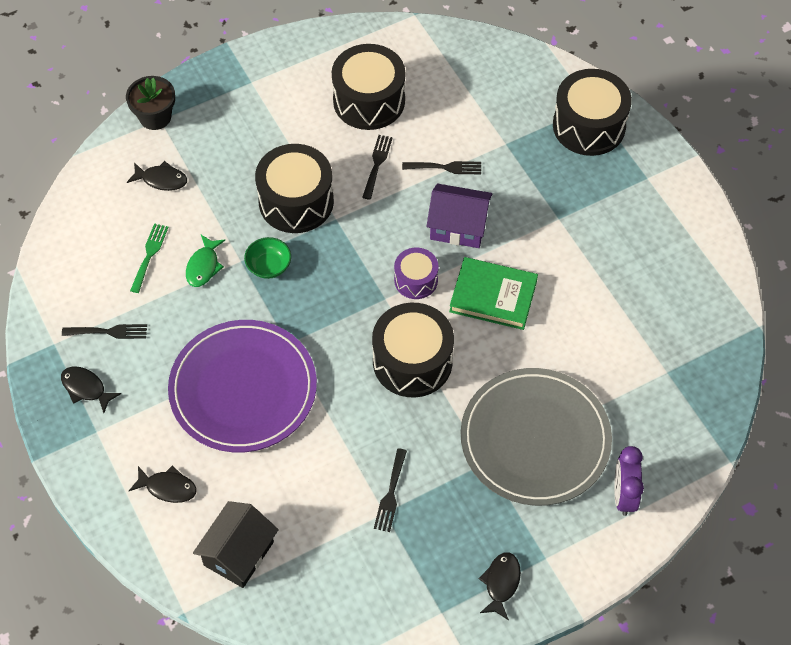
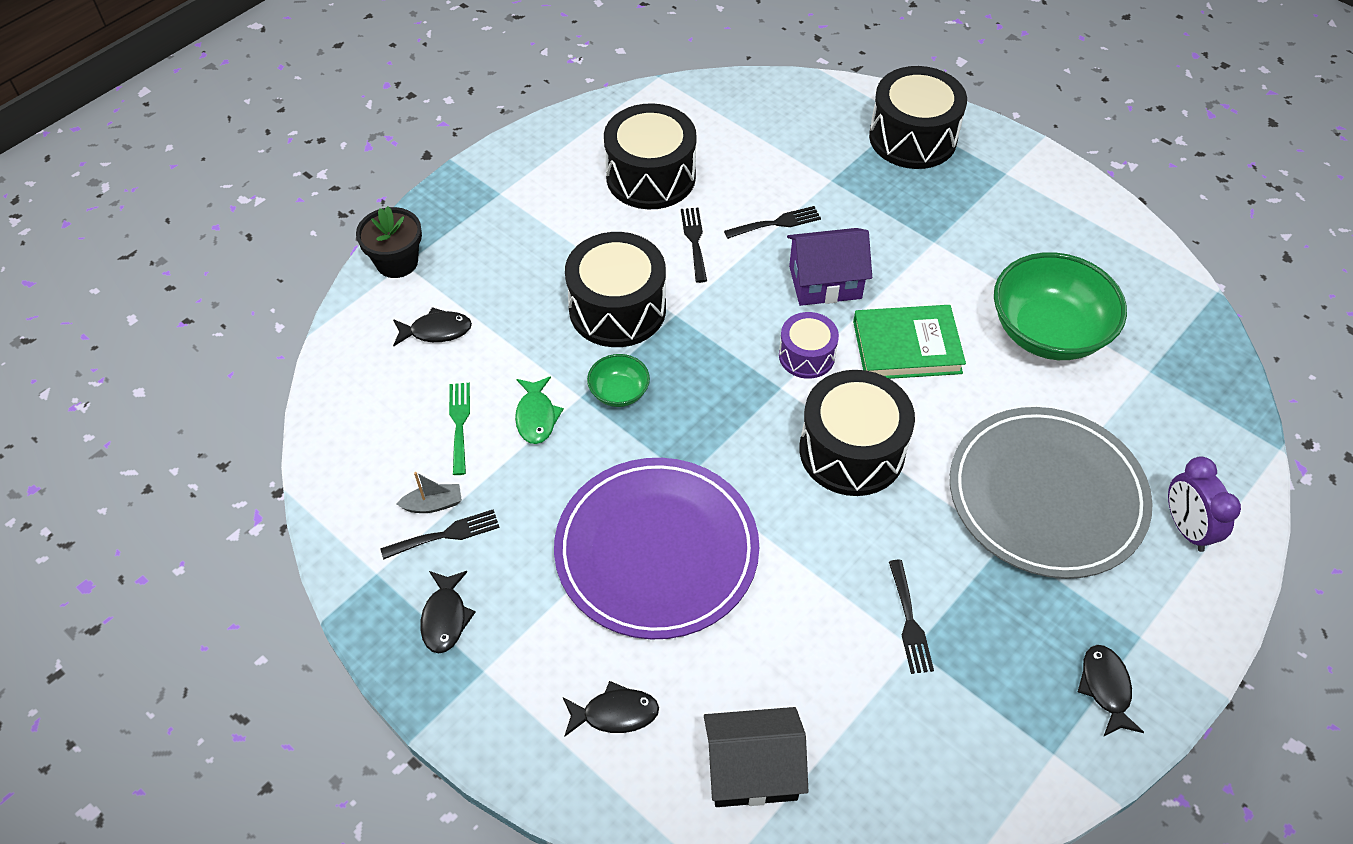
camera: 20 degrees left, 5 degrees down
black fish [61,366,121,413] -> black fish turned 105 degrees counterclockwise [420,571,476,653]
black house [193,501,279,588] -> black house turned 75 degrees clockwise [704,707,809,807]
none -> grey boat [397,472,462,513]
none -> green bowl [994,252,1127,360]

